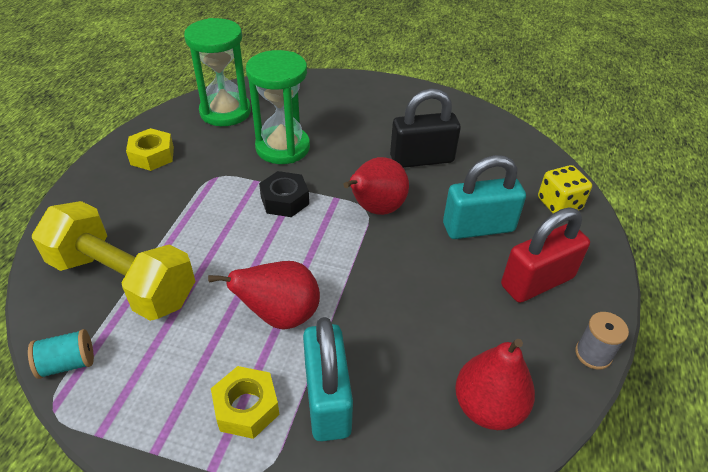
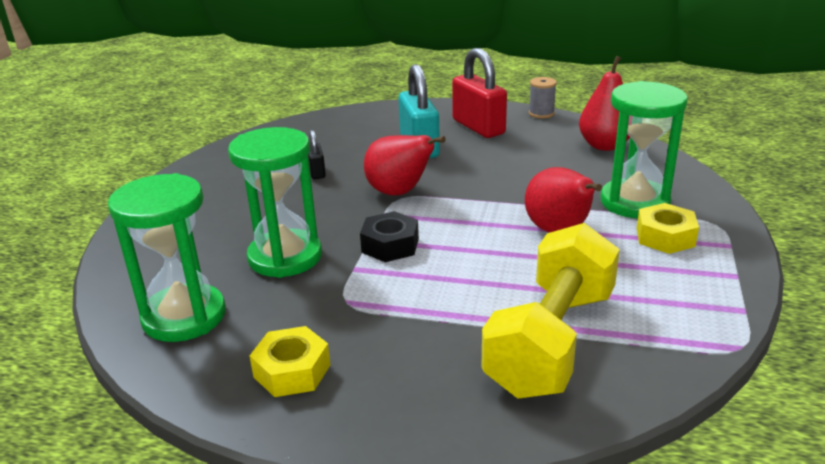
camera: 90 degrees left, 15 degrees down
turquoise spool [28,329,94,379] -> none
turquoise padlock [303,317,353,442] -> green hourglass [601,81,688,218]
black padlock [390,89,461,168] -> black padlock [308,130,326,179], size x0.50
yellow dice [538,165,592,213] -> none

